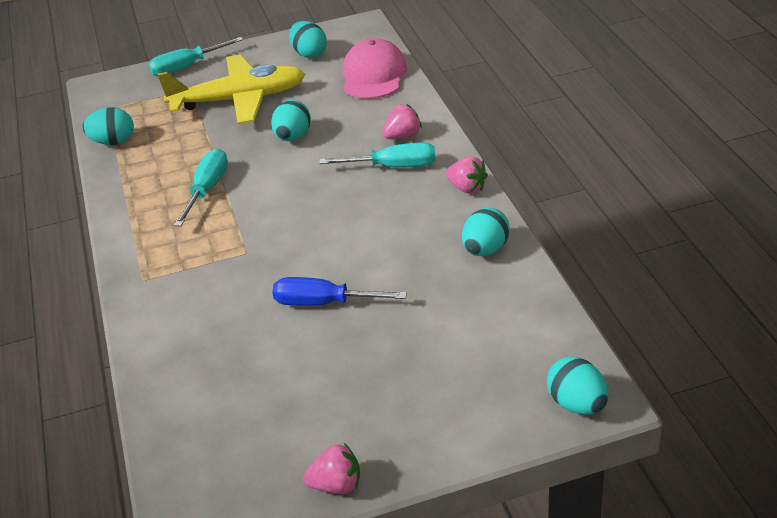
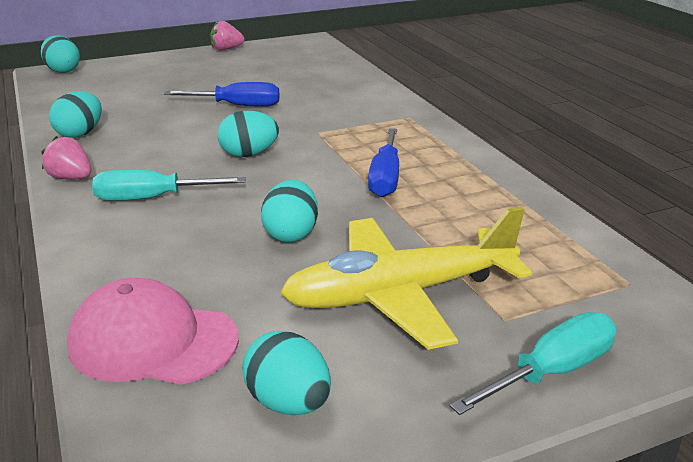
camera: 170 degrees right, 10 degrees down
turquoise egg [82,107,134,145] -> turquoise egg moved to [217,111,279,157]
turquoise screwdriver [174,149,228,227] -> blue screwdriver [368,128,399,197]
pink cap [343,38,407,99] -> pink cap turned 105 degrees clockwise [67,278,239,385]
pink strawberry [382,104,422,139] -> none

